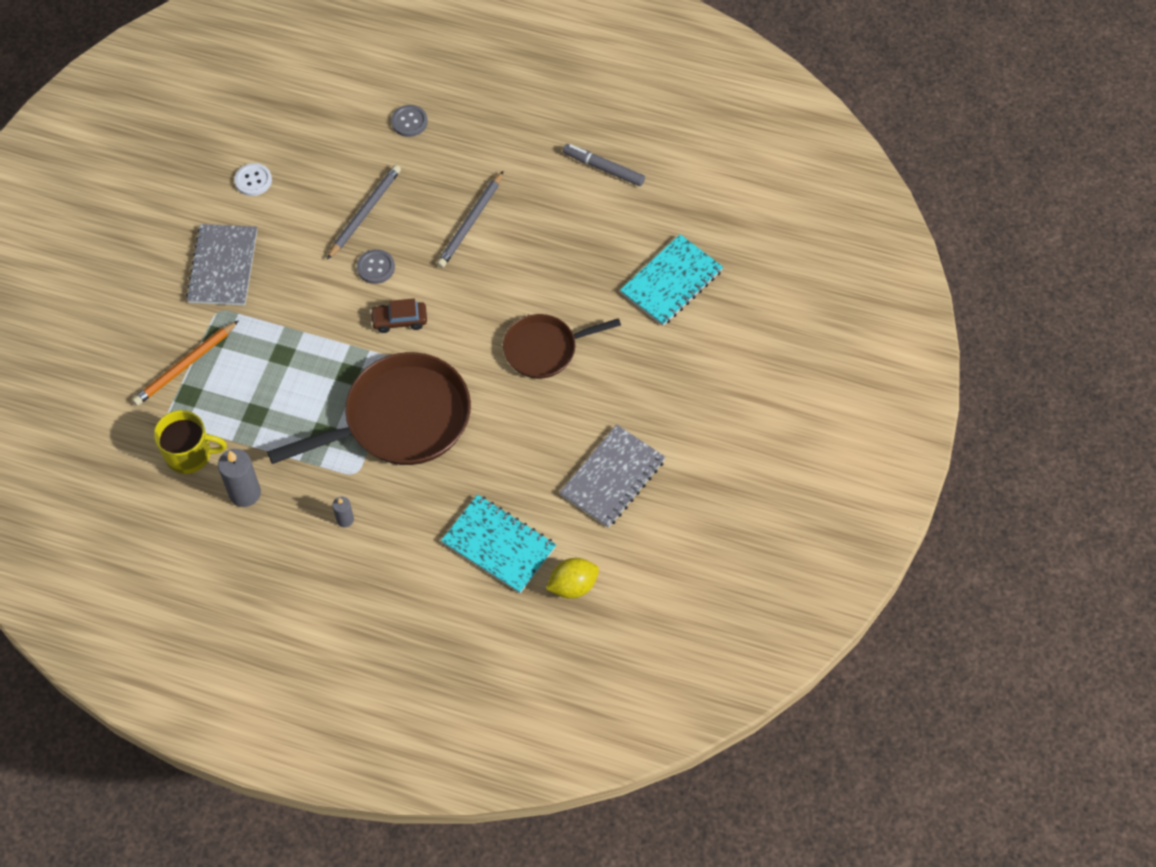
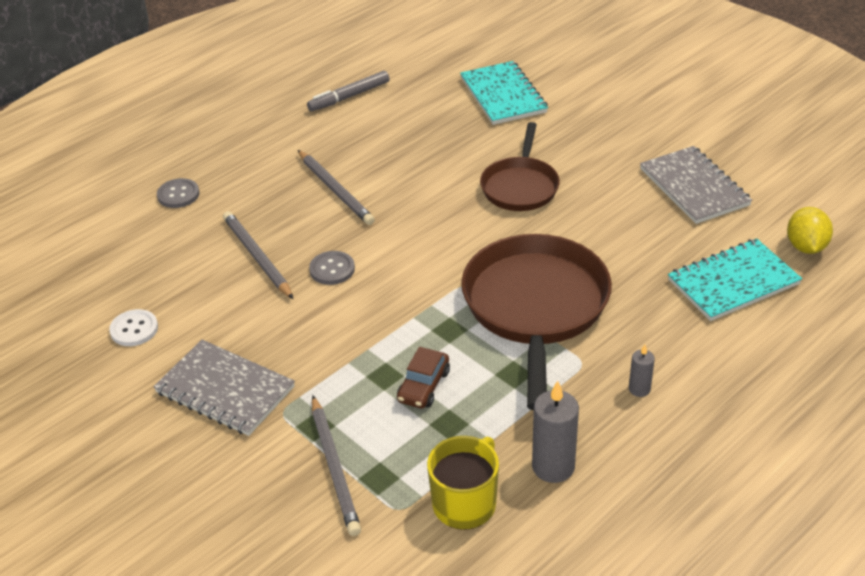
camera: 60 degrees left, 20 degrees down
orange pencil [132,320,239,406] -> grey pencil [312,396,361,536]
brown car [370,299,427,333] -> brown car moved to [397,347,450,408]

